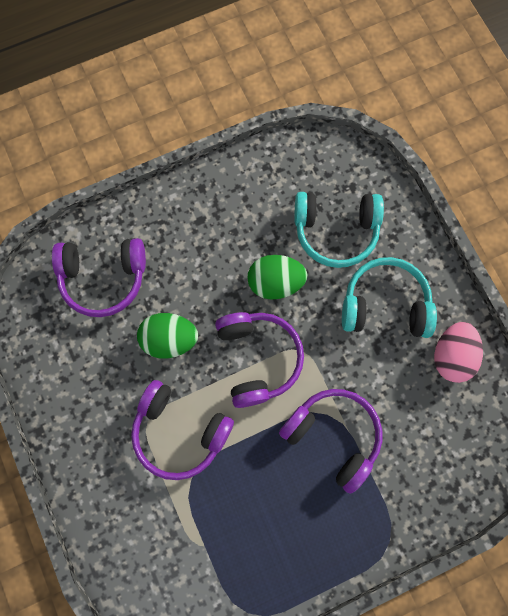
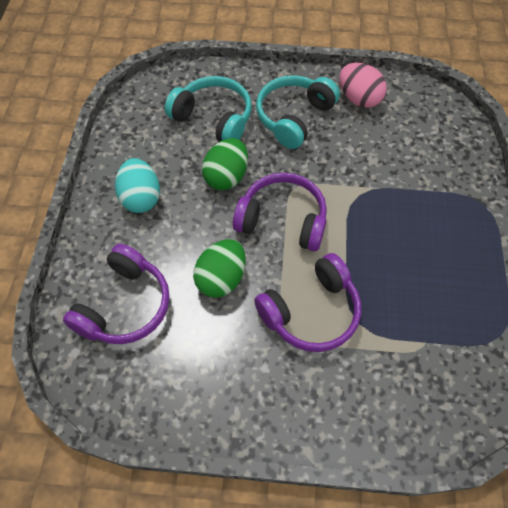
camera: 60 degrees left, 15 degrees down
purple headphones [279,389,382,494] -> none
turquoise headphones [294,192,384,268] -> turquoise headphones turned 90 degrees counterclockwise [165,76,252,142]
none -> turquoise egg [115,158,160,213]

